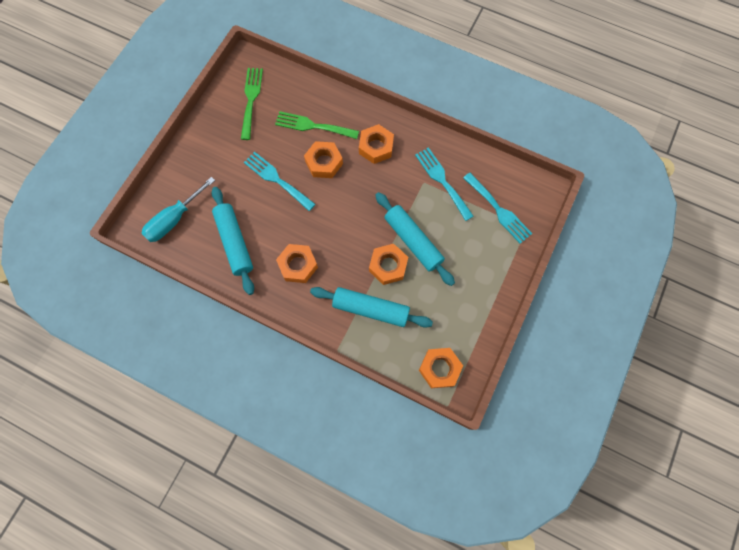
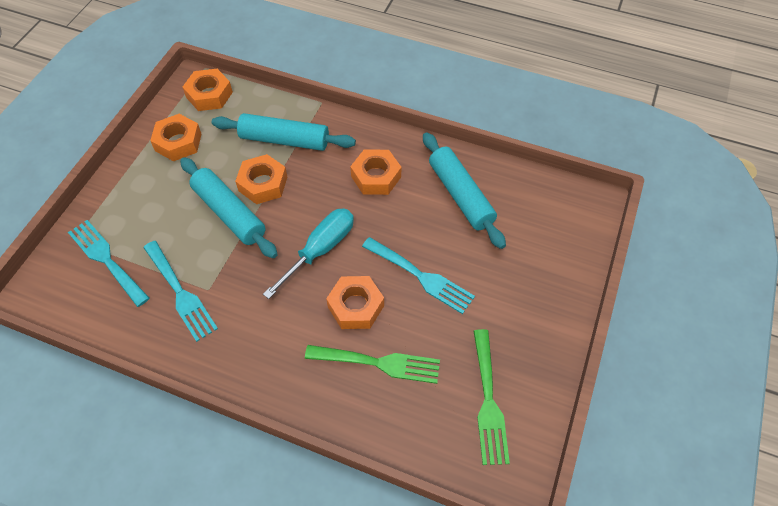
camera: 175 degrees right, 15 degrees down
turquoise screwdriver [141,177,215,242] -> turquoise screwdriver moved to [263,209,354,299]
orange nut [359,124,394,164] -> orange nut moved to [150,114,202,161]

